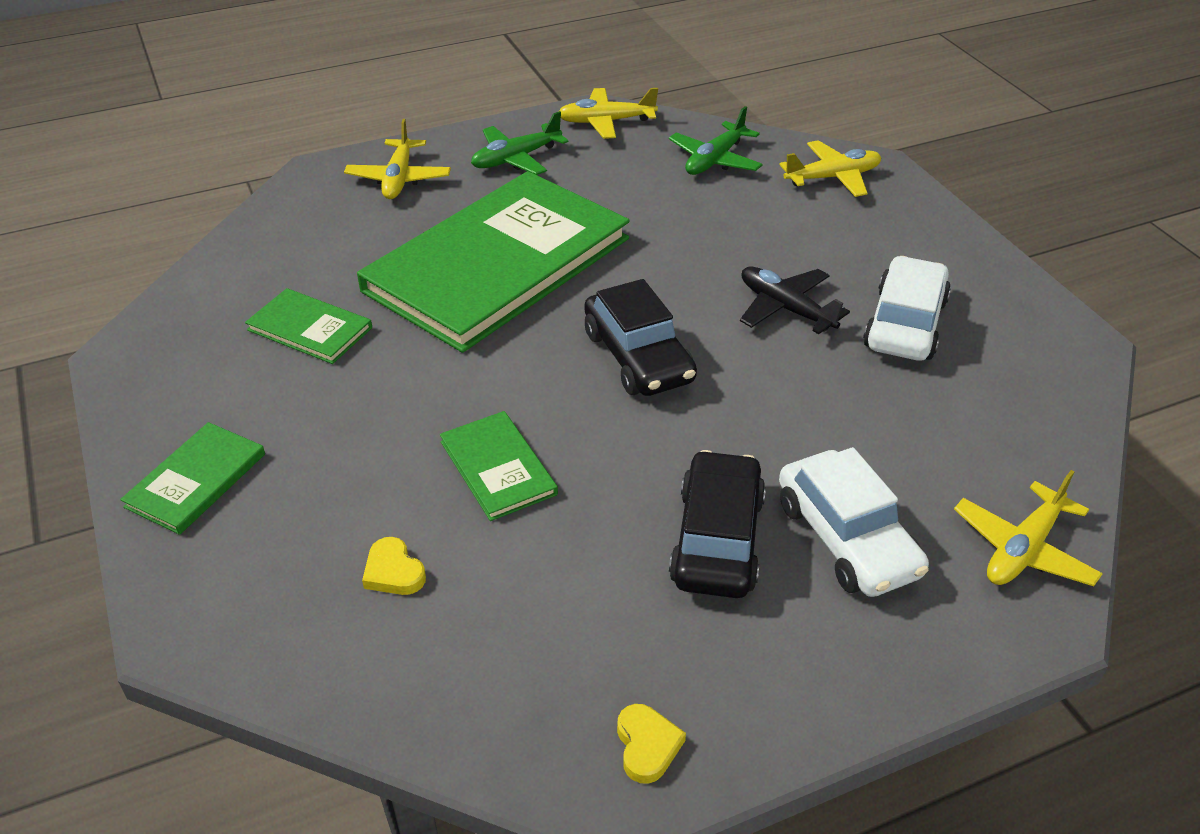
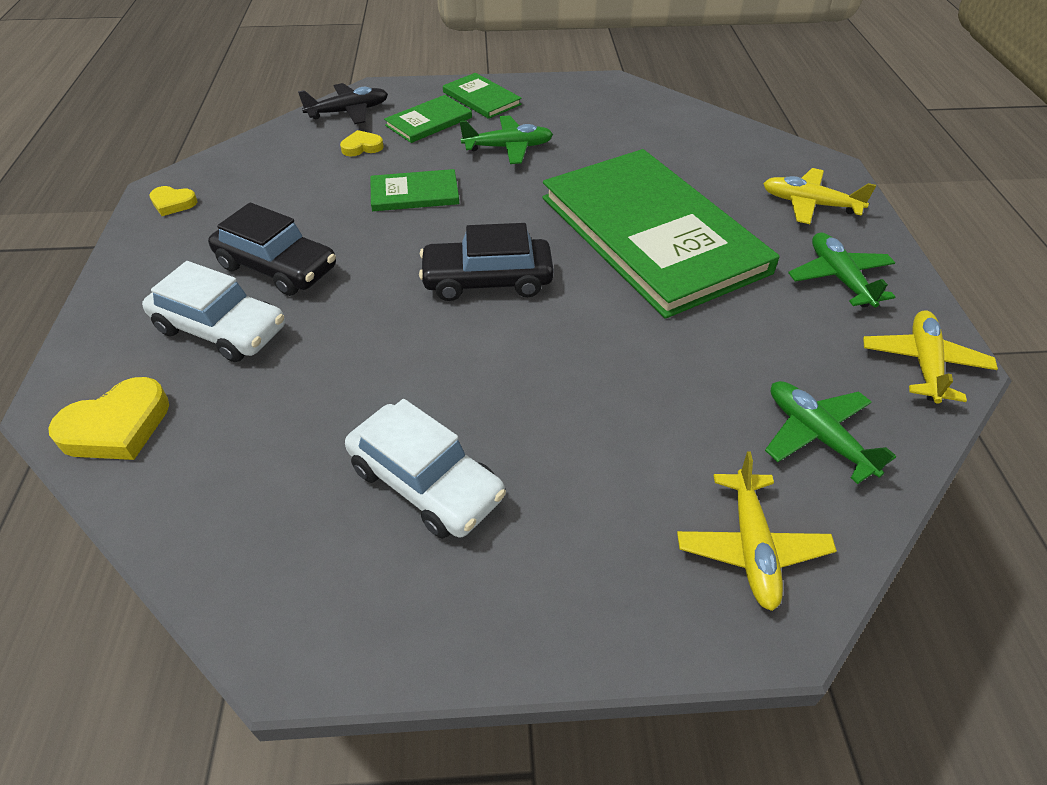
camera: 110 degrees right, 5 degrees up
green book [245,288,372,364] -> green book moved to [384,95,472,143]
black plane [740,266,850,334] -> black plane moved to [298,83,388,124]
white car [779,447,929,597] -> white car turned 150 degrees counterclockwise [142,261,285,362]
yellow plane [954,470,1103,586] -> yellow heart [48,377,169,460]
none -> green plane [460,115,553,164]

